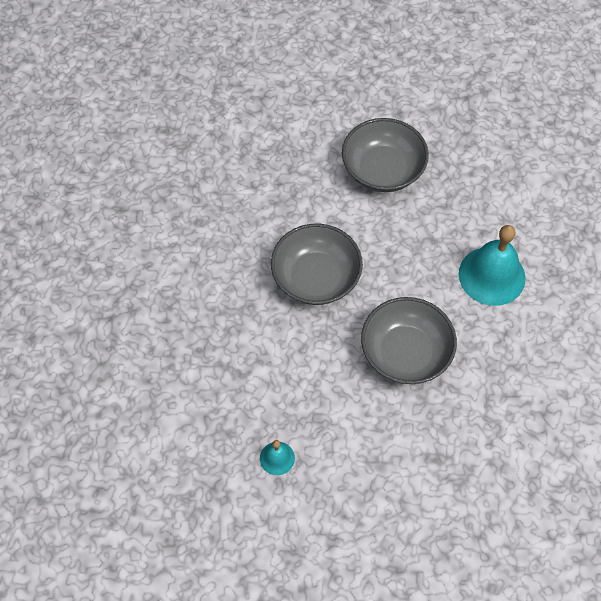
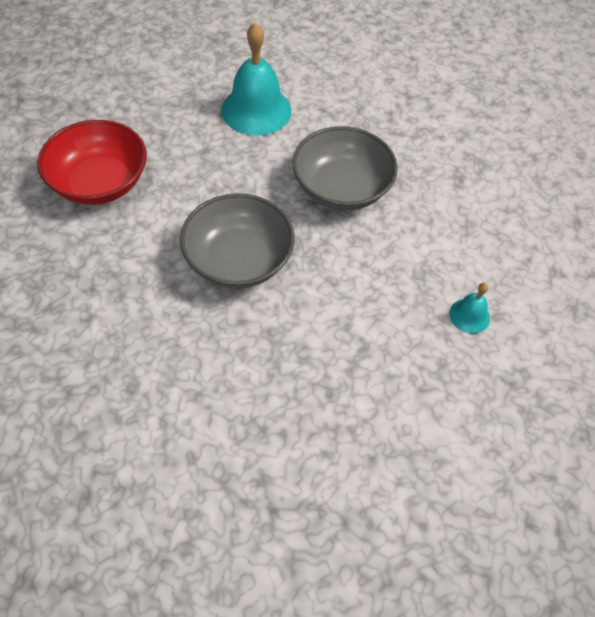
camera: 90 degrees left, 5 degrees down
grey bowl [342,118,429,192] -> red bowl [38,120,147,205]

